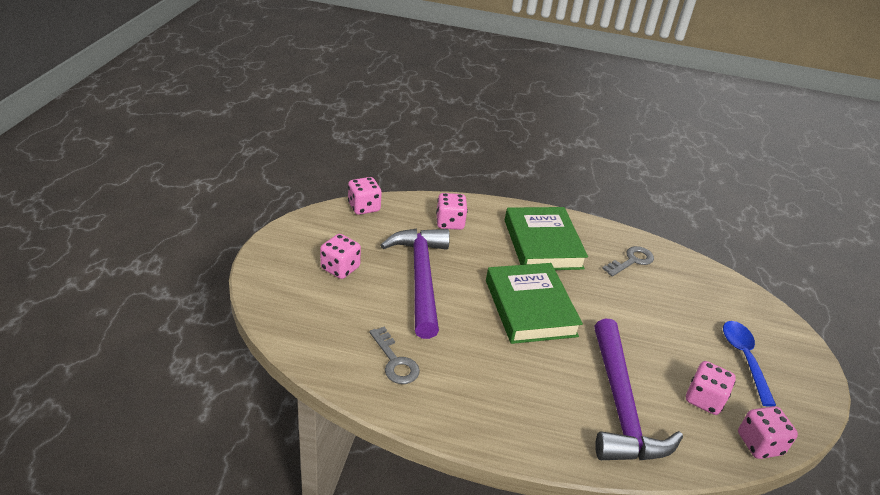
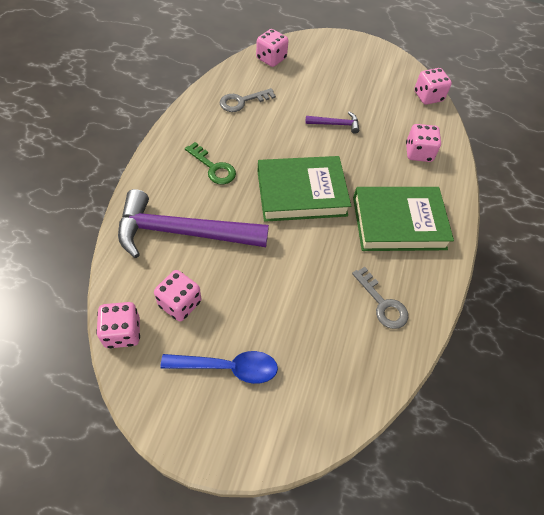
camera: 95 degrees right, 20 degrees up
pink dice [320,234,361,279] -> pink dice moved to [256,29,288,67]
purple hammer [380,229,450,339] -> purple hammer [305,112,359,134], size x0.43
none -> green key [185,142,236,184]

